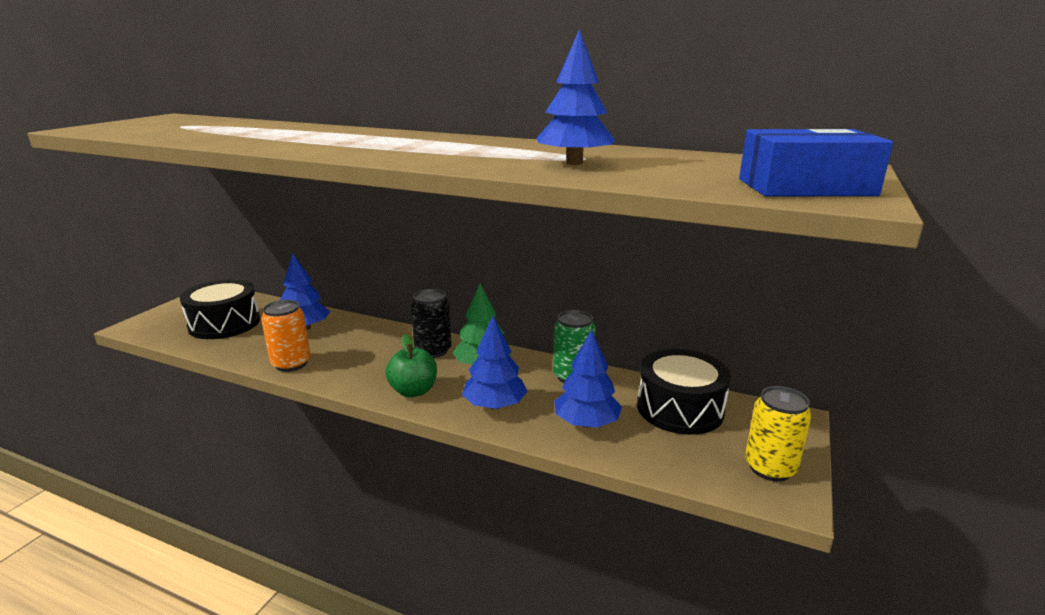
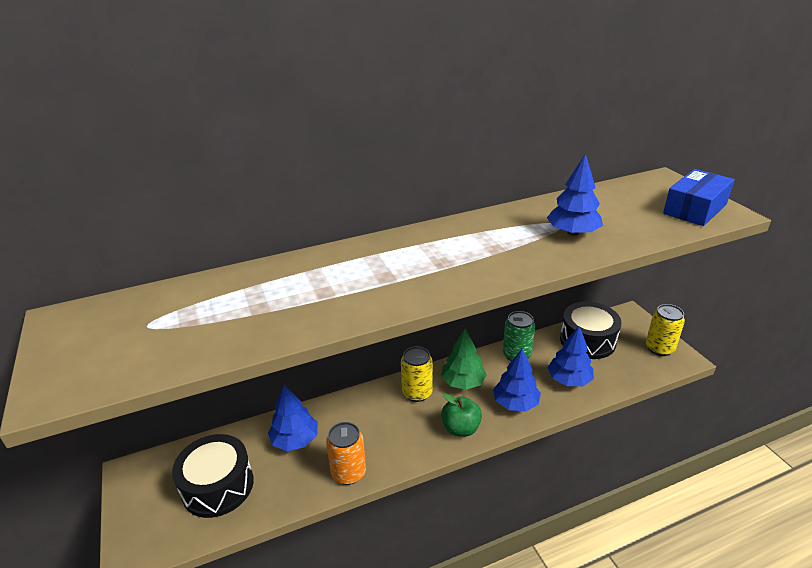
camera: 45 degrees left, 10 degrees up
black can [411,289,452,358] -> yellow can [401,346,433,402]

